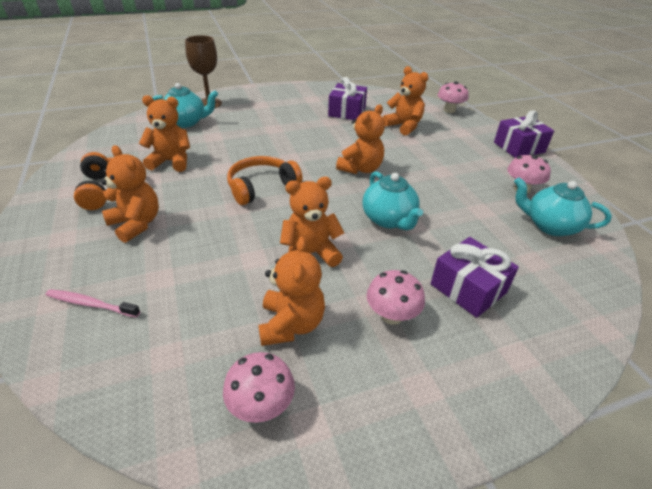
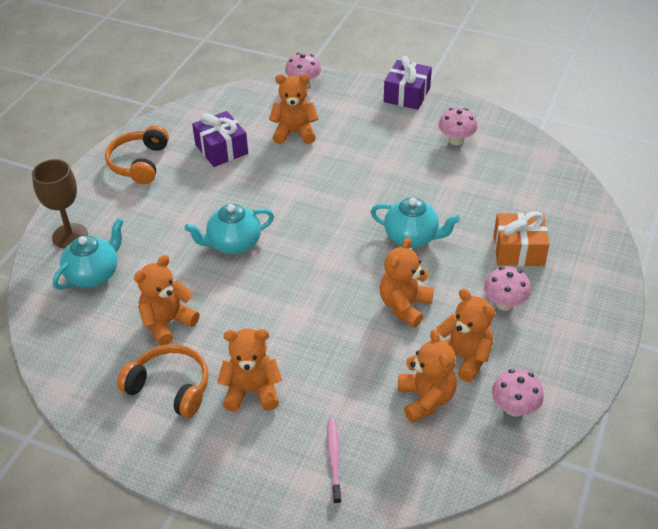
camera: 45 degrees left, 5 degrees up
pink toothbrush [46,289,140,318] -> pink toothbrush turned 120 degrees clockwise [327,419,341,504]
orange headphones [227,156,303,205] -> orange headphones moved to [105,125,169,184]
orange teddy bear [336,104,385,174] -> orange teddy bear moved to [398,329,457,423]
purple gift [430,237,519,318] -> orange gift [494,211,550,266]
turquoise teapot [514,178,612,236] -> turquoise teapot moved to [185,204,274,254]

